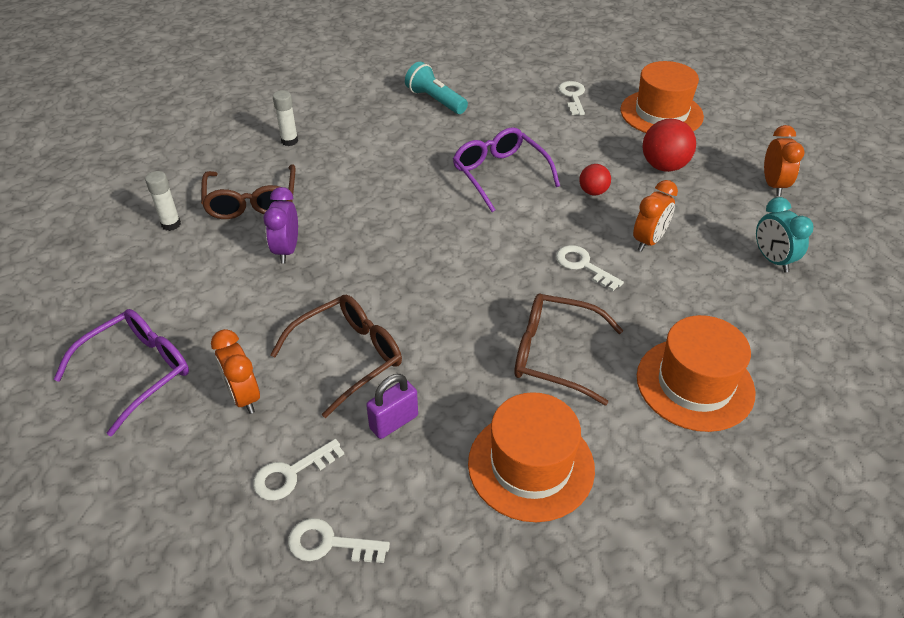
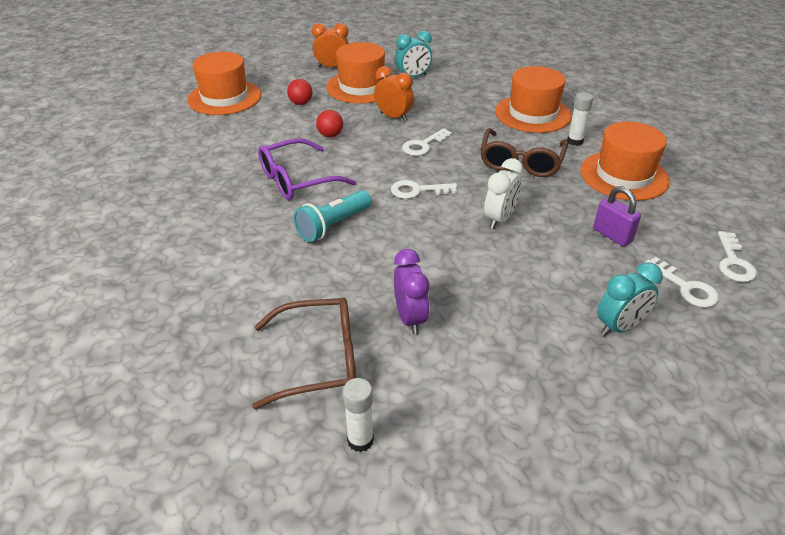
camera: 90 degrees left, 5 degrees down
purple glasses [54,309,189,436] -> none
orange clock [211,329,260,414] -> turquoise clock [597,262,663,336]
purple clock [263,187,298,264] -> purple clock turned 105 degrees counterclockwise [394,249,430,335]
brown glasses [270,294,402,418] -> none
white glue stick [273,90,298,146] -> white glue stick moved to [567,92,593,146]
turquoise flashlight [405,62,468,114] -> turquoise flashlight moved to [294,190,372,242]
white key [558,81,585,115] -> white key moved to [391,180,457,199]
red ball [642,119,696,172] -> red ball [287,79,312,105], size x0.59
none -> orange hat [326,42,388,104]
none -> white clock [484,158,523,229]

